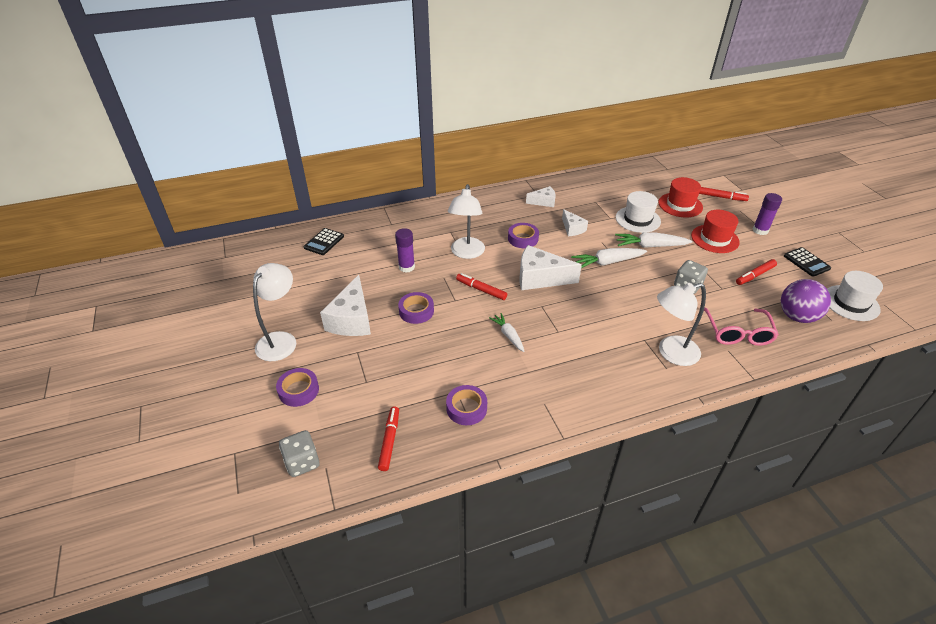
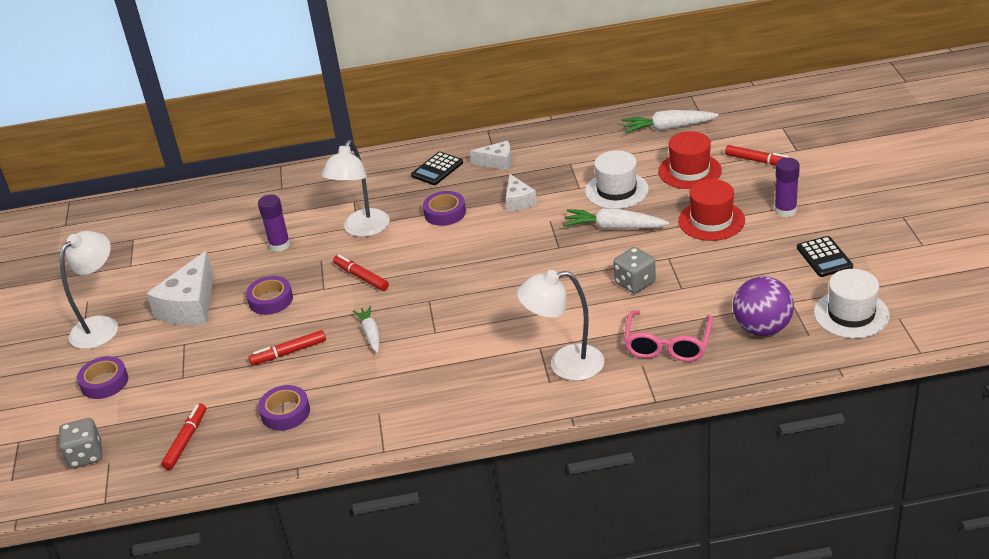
camera: 15 degrees right, 5 degrees down
black calculator [304,228,344,255] -> black calculator moved to [411,152,463,185]
white cheese [519,245,582,290] -> none
white carrot [571,248,647,268] -> white carrot moved to [622,110,719,133]
red marker [736,259,777,285] -> red marker moved to [248,330,326,365]

